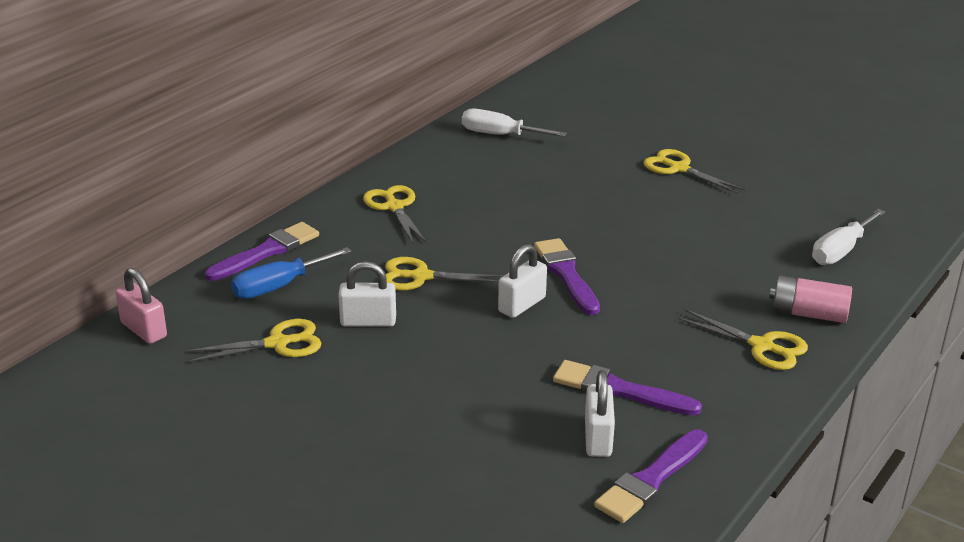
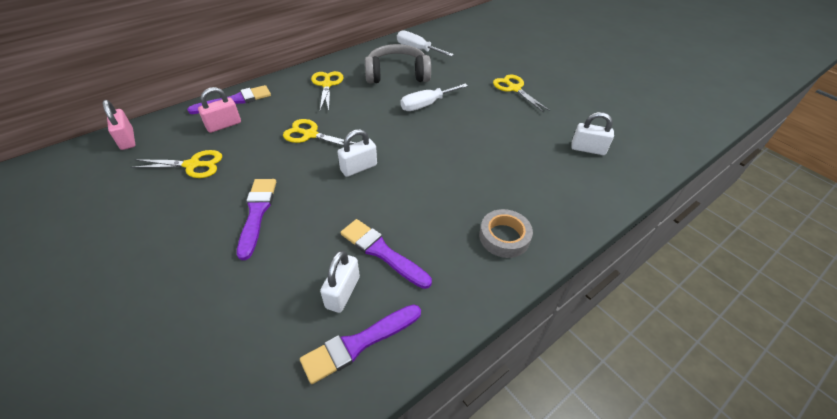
camera: 15 degrees right, 15 degrees up
blue screwdriver [231,247,352,299] -> pink padlock [198,87,241,133]
white padlock [338,261,396,327] -> white padlock moved to [571,112,614,155]
purple brush [534,238,600,315] -> purple brush moved to [237,179,276,260]
yellow scissors [677,309,808,370] -> grey tape [479,209,533,258]
pink battery [769,275,852,323] -> none
white screwdriver [812,209,886,265] -> white screwdriver moved to [400,84,468,111]
none -> grey headphones [365,44,431,83]

